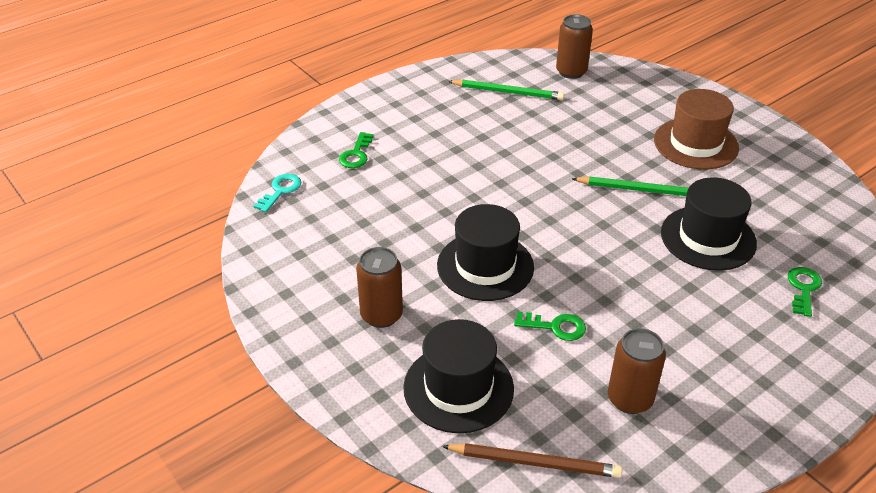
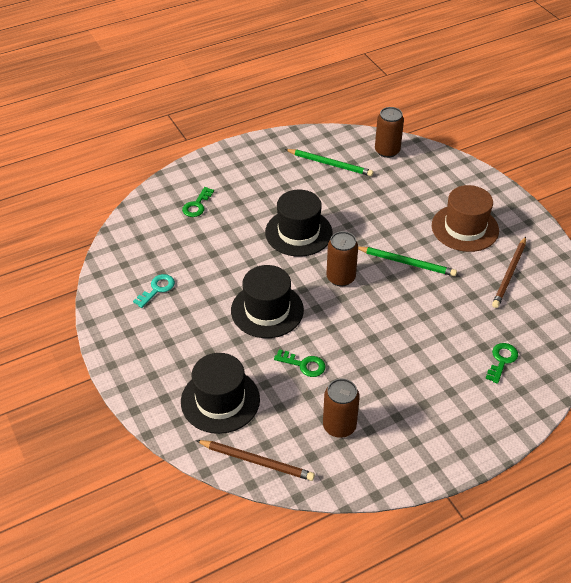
camera: 10 degrees right, 5 degrees up
turquoise key [254,174,301,212] -> turquoise key moved to [133,274,175,308]
brown can [356,247,403,328] -> brown can moved to [326,231,358,286]
black hat [661,177,757,271] -> black hat moved to [265,190,332,257]
none -> brown pencil [492,237,526,308]

